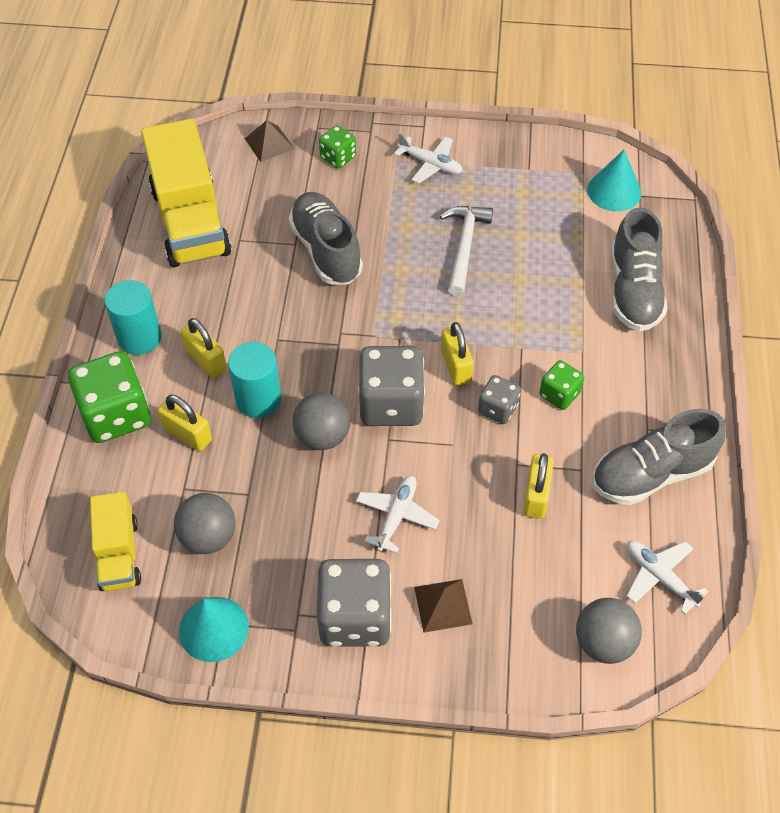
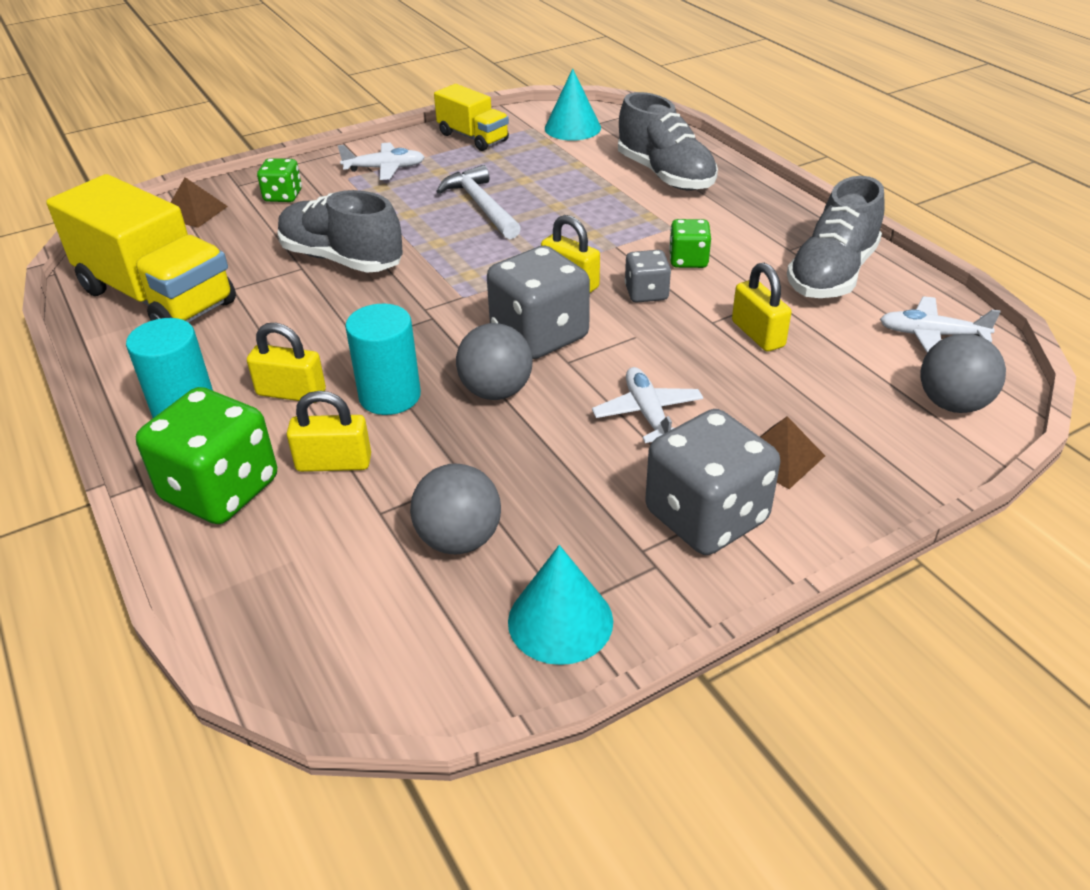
camera: 35 degrees left, 15 degrees down
yellow truck [90,492,141,591] -> yellow truck moved to [434,84,509,151]

